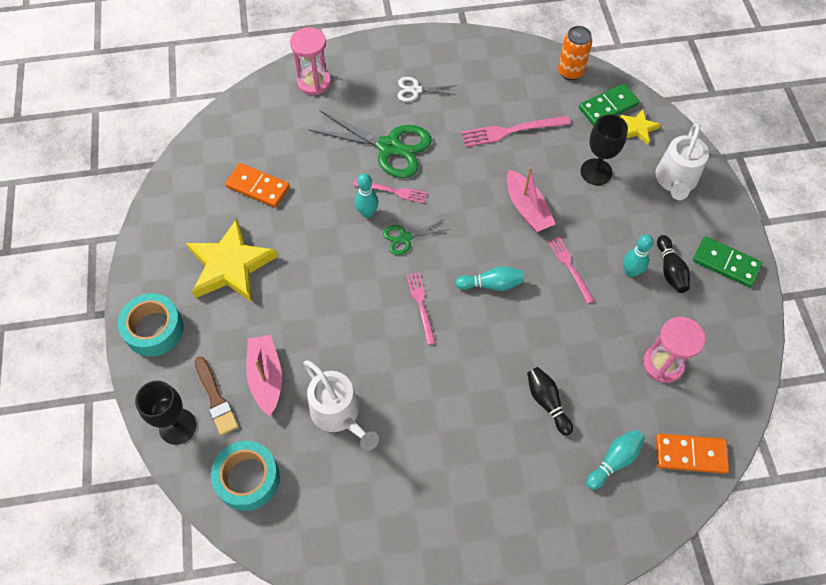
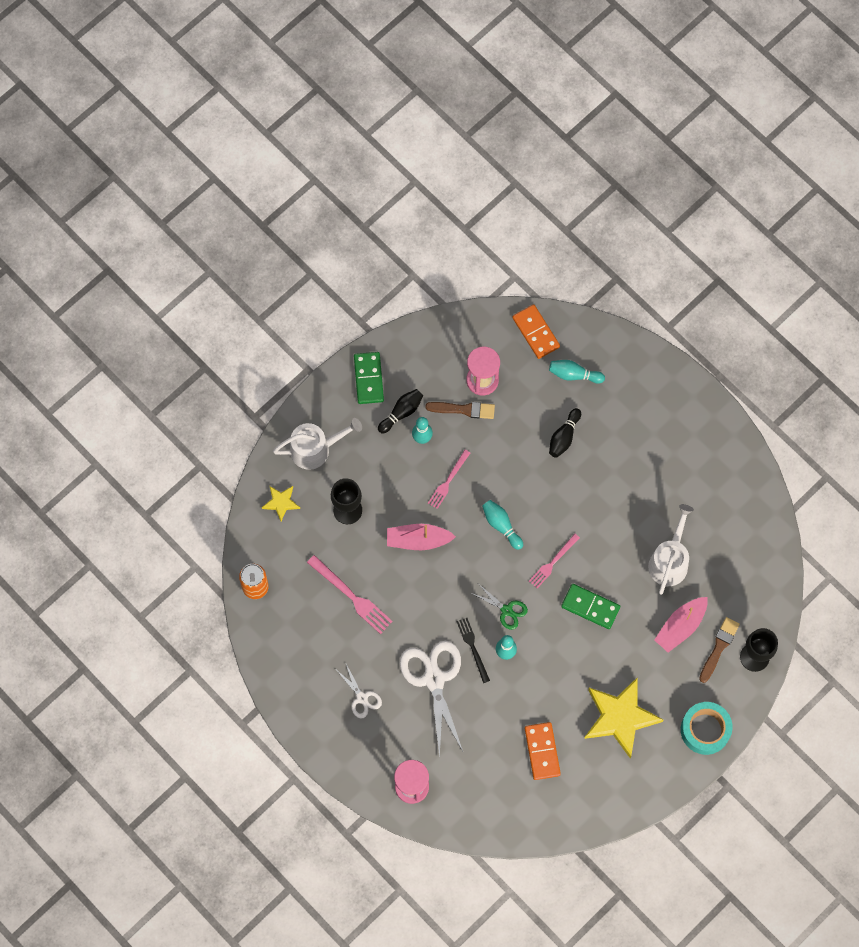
camera: 125 degrees left, 10 degrees up
turquoise tape [211,441,280,511] -> none
green scissors [308,110,432,178] -> white scissors [400,641,463,758]
pink fork [353,180,427,203] -> black fork [456,618,490,683]
pink boat [507,167,555,232] -> pink boat turned 120 degrees counterclockwise [387,524,456,550]
green domino [579,83,640,126] -> green domino moved to [561,584,620,629]
none -> brown brush [425,402,495,419]

